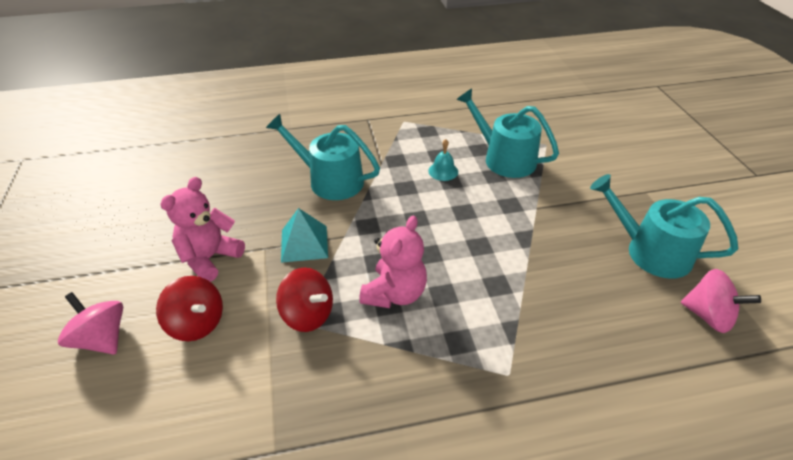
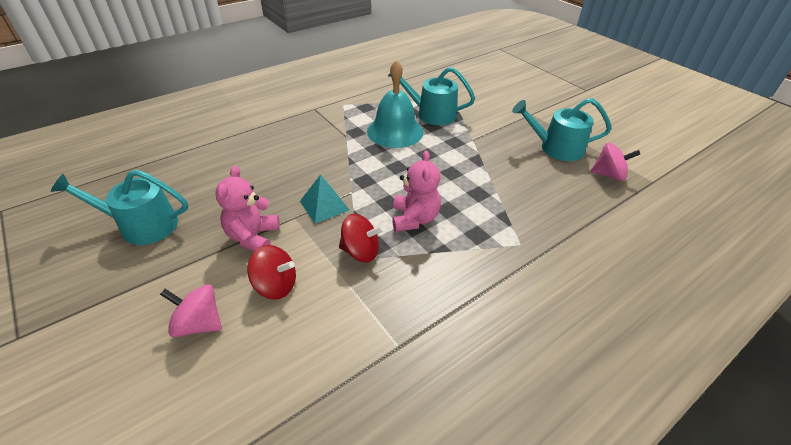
camera: 25 degrees left, 0 degrees up
turquoise watering can [266,114,380,200] -> turquoise watering can moved to [51,170,188,245]
turquoise bell [428,139,458,181] -> turquoise bell [367,60,423,148], size x2.43

